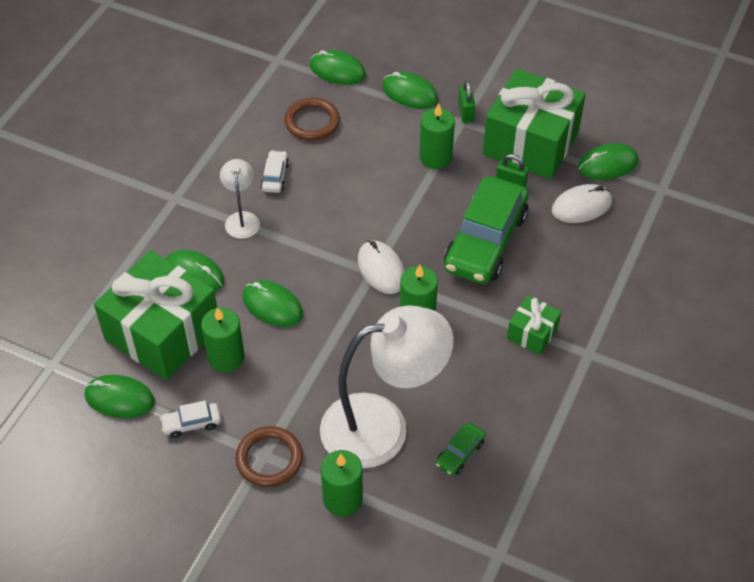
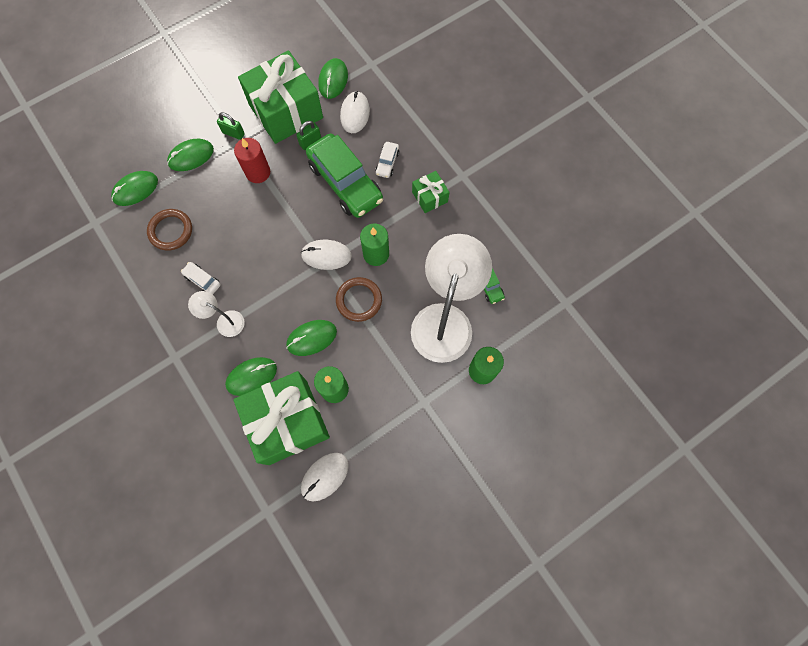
camera: 60 degrees left, 20 degrees up
green mouse [84,375,155,418] -> white mouse [301,453,349,501]
white car [160,400,221,438] -> white car moved to [375,142,399,178]
brown ring [235,426,303,487] -> brown ring moved to [336,277,382,322]
green candle [419,103,455,169] -> red candle [234,138,270,183]

